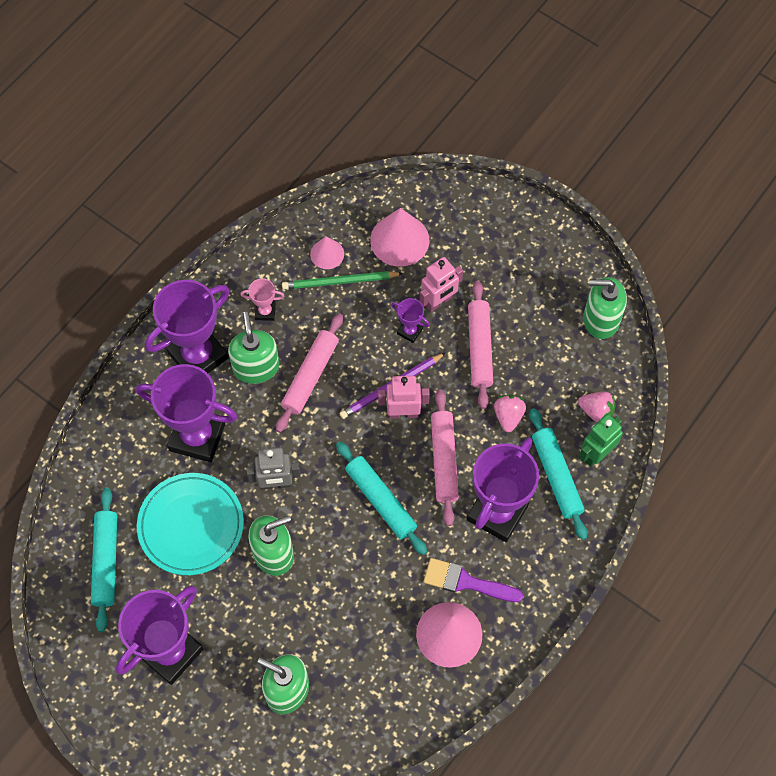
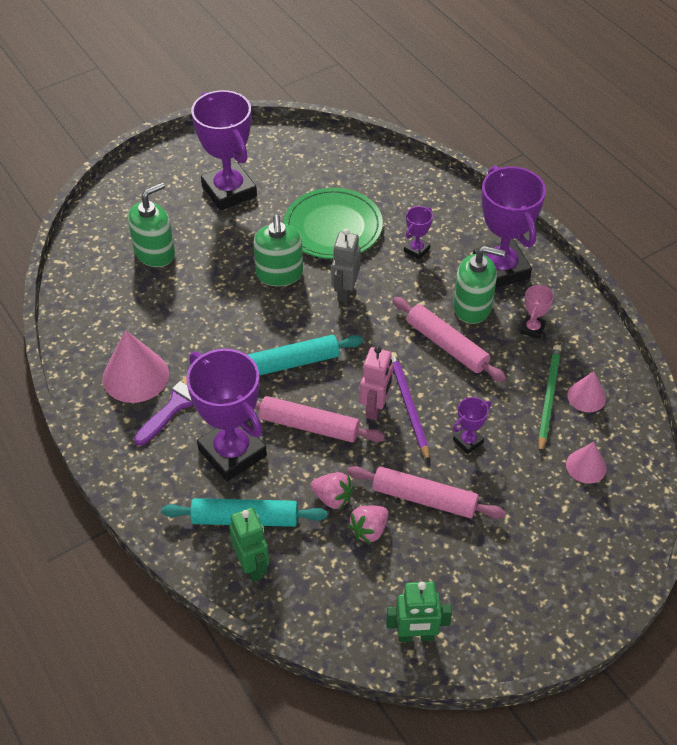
camera: 110 degrees right, 15 degrees down
turquoise rolling pin [91,488,117,632] -> none
purple trophy [136,364,237,462] -> purple trophy [404,206,433,260], size x0.44
turquoise plate [137,473,244,575] -> green plate [284,188,383,259]
pink cone [370,208,429,267] -> pink cone [566,442,607,484], size x0.57
pink robot [420,257,463,312] -> none
pink strawberry [578,392,615,422] -> pink strawberry moved to [348,505,389,544]
green soap dispenser [583,277,627,339] -> green robot [386,582,452,642]

